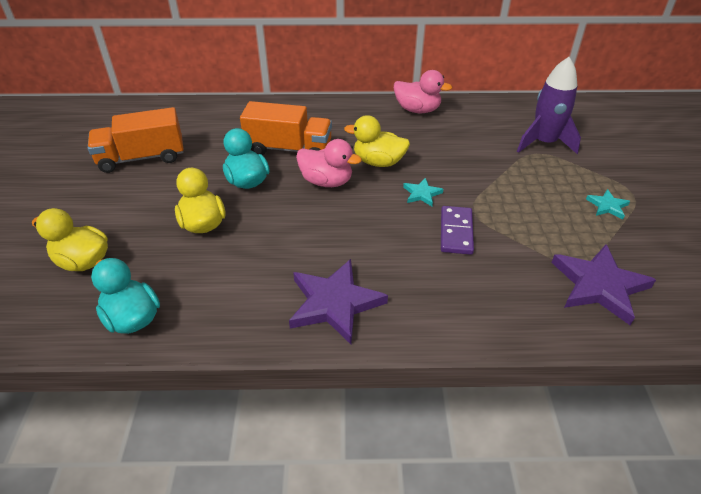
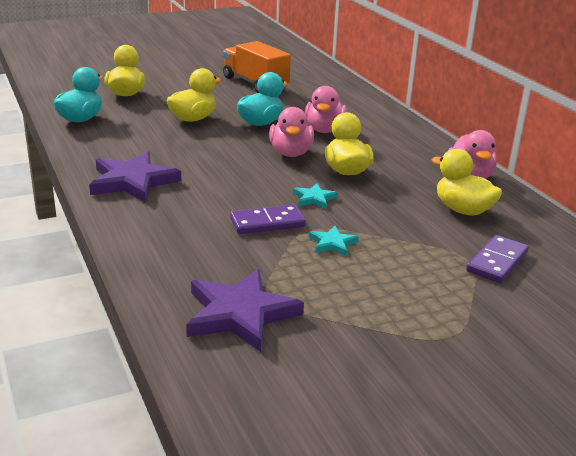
camera: 65 degrees right, 15 degrees down
orange truck [240,101,332,155] -> pink duck [305,86,347,133]
purple rocket [517,57,581,154] -> purple domino [466,235,529,283]
turquoise star [586,189,630,219] -> turquoise star moved to [309,226,359,256]
none -> yellow duck [432,149,502,216]

